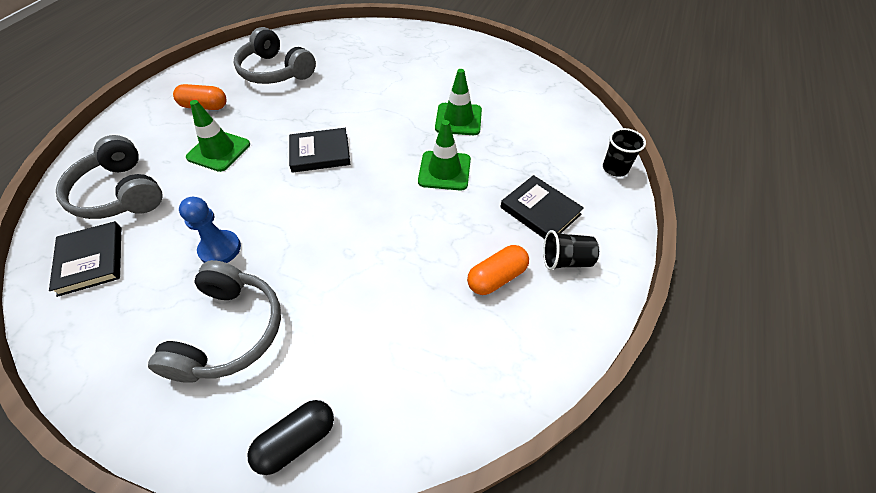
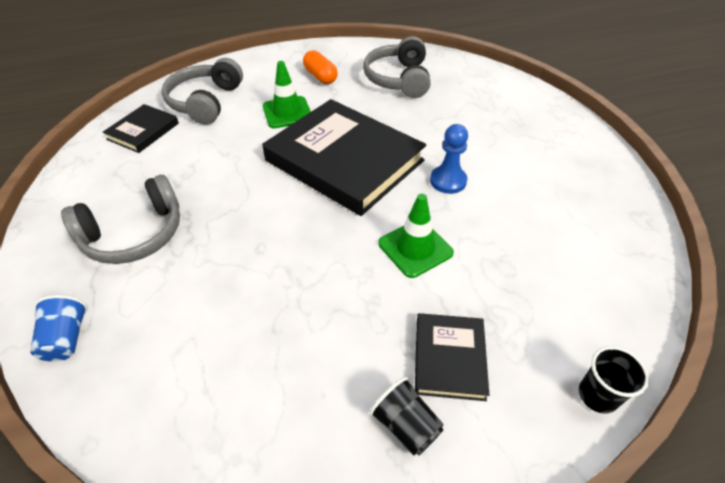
camera: 50 degrees right, 5 degrees down
blue pawn [179,197,241,263] -> blue pawn moved to [430,124,468,194]
black capsule [247,400,334,475] -> blue cup [30,295,88,361]
black book [289,128,350,173] -> black book [262,99,426,216], size x2.13
green traffic cone [435,69,482,135] -> none
orange capsule [467,245,529,295] -> none

